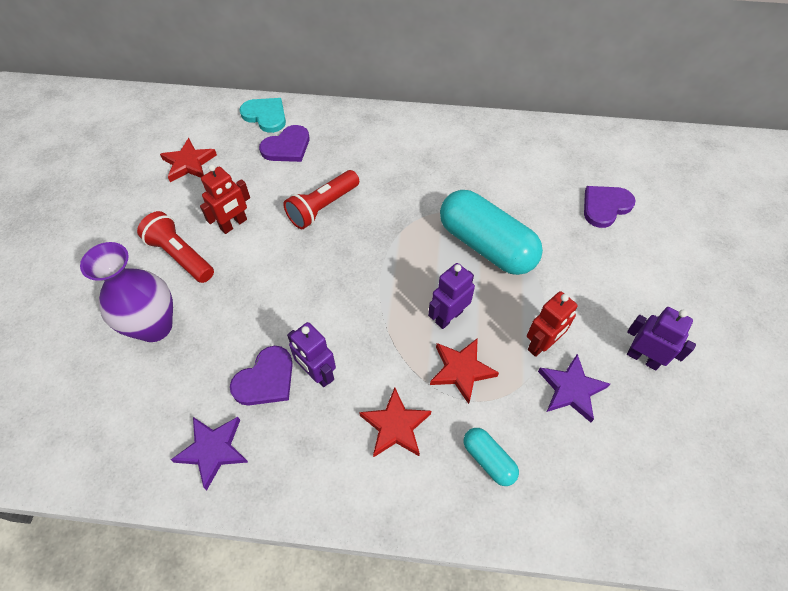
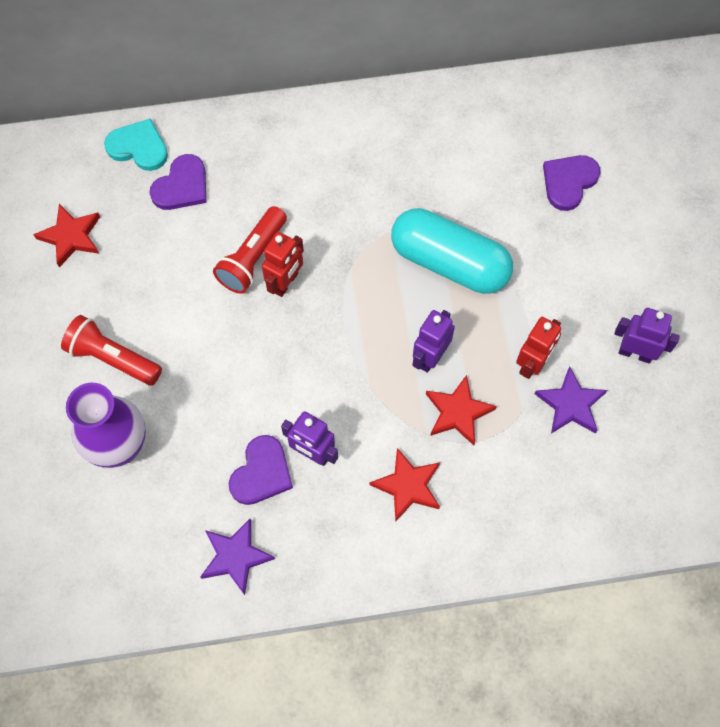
camera: 15 degrees left, 10 degrees up
red robot [200,164,250,234] -> red robot moved to [262,232,304,297]
turquoise capsule [464,428,519,486] -> none

